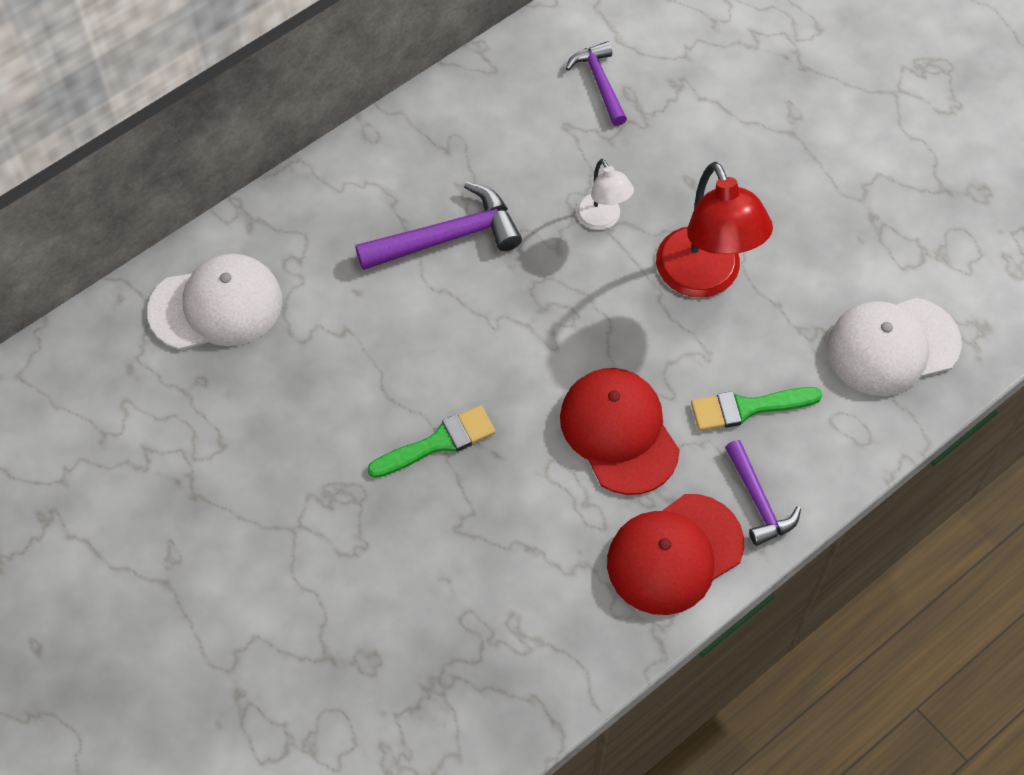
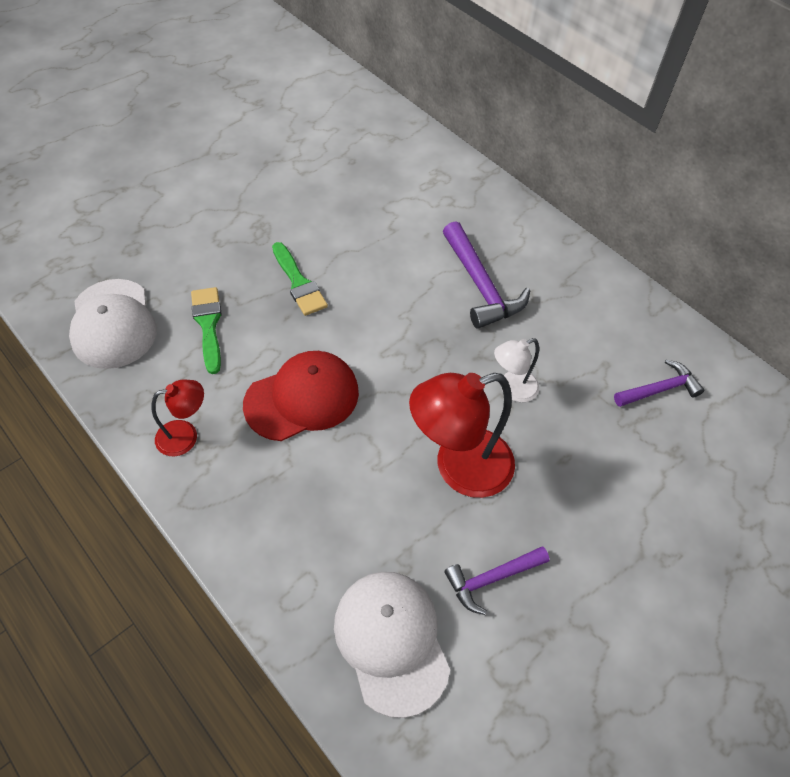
camera: 85 degrees right, 5 degrees down
white cap [147,253,282,350] -> white cap moved to [69,279,157,369]
red cap [607,494,744,615] -> red lamp [152,379,204,456]
green brush [691,387,822,431] -> green brush moved to [191,287,222,374]
purple hammer [725,440,801,546] -> purple hammer moved to [444,546,550,615]

